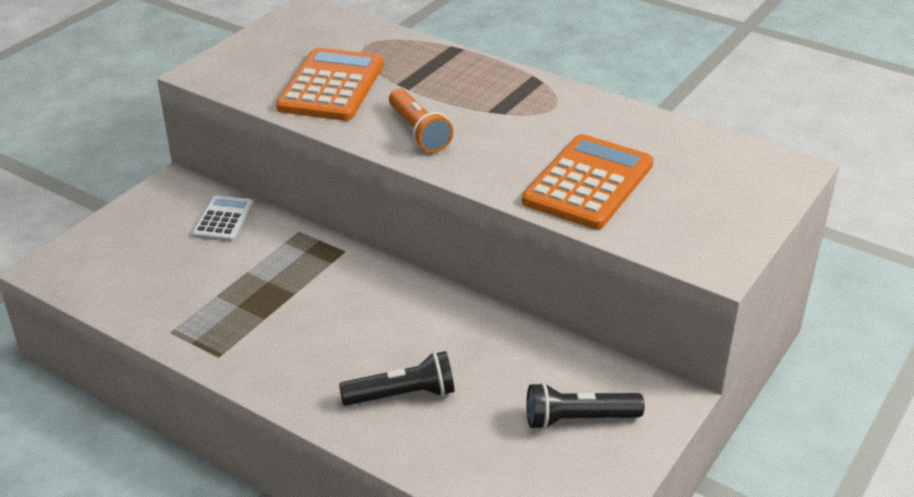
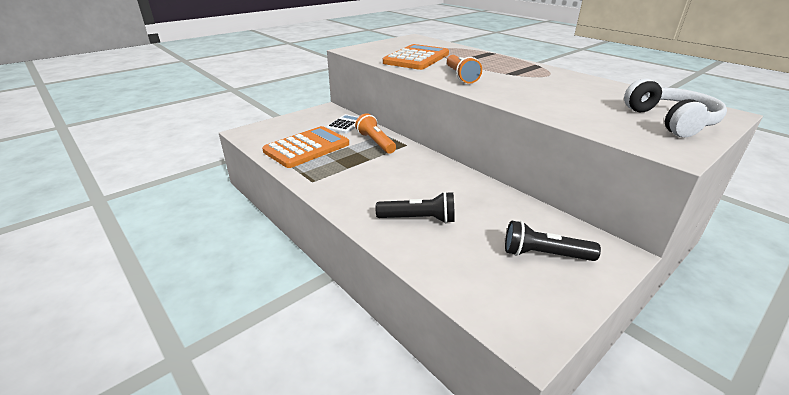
camera: 15 degrees right, 5 degrees down
orange calculator [522,134,653,229] -> orange calculator moved to [262,126,349,168]
none -> orange flashlight [355,113,396,154]
none -> white headphones [624,78,727,137]

